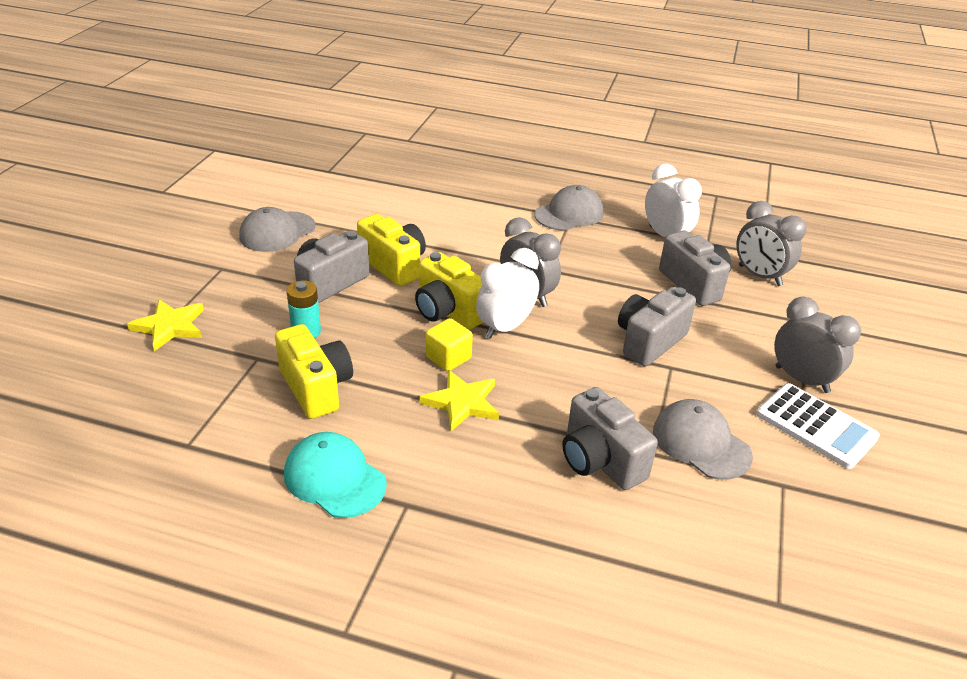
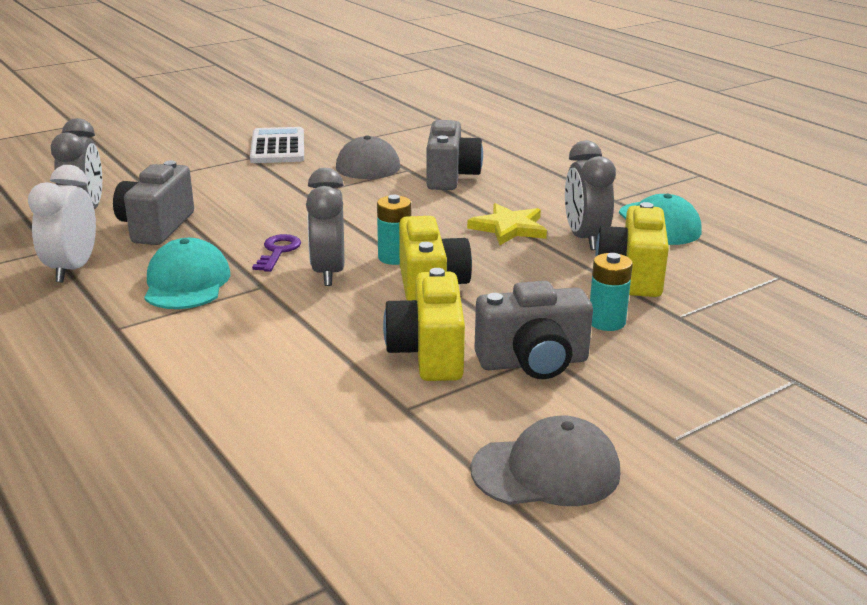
camera: 140 degrees left, 10 degrees down
yellow star [127,299,204,351] -> none
yellow cube [426,318,473,371] -> none
white clock [476,248,539,339] -> turquoise battery [377,194,411,265]
grey cap [534,185,604,231] -> none
grey camera [618,287,696,367] -> none
grey clock [774,297,861,393] -> grey clock moved to [565,141,616,250]
none -> turquoise cap [144,238,230,309]
none -> purple key [252,234,301,272]

